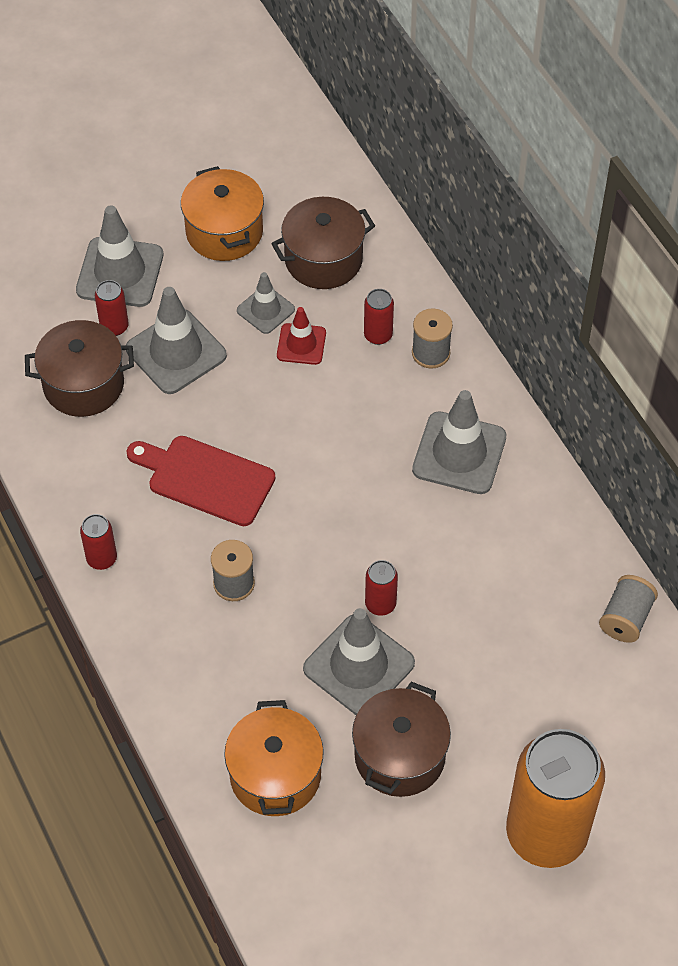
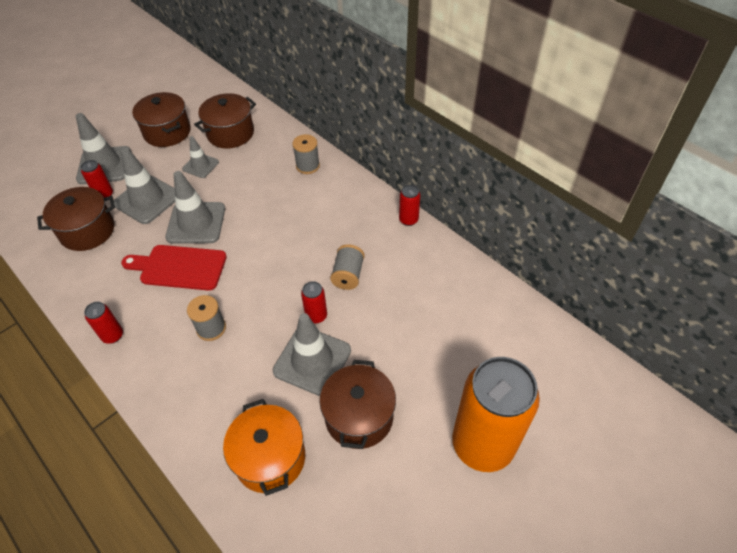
camera: 15 degrees left, 5 degrees down
orange pot [181,166,264,261] -> brown pot [132,92,191,147]
red traffic cone [277,307,326,365] -> none
red can [364,289,394,345] -> red can moved to [399,185,420,226]
grey traffic cone [412,390,506,494] -> grey traffic cone moved to [165,171,225,244]
grey spool [599,575,658,643] -> grey spool moved to [330,244,365,290]

